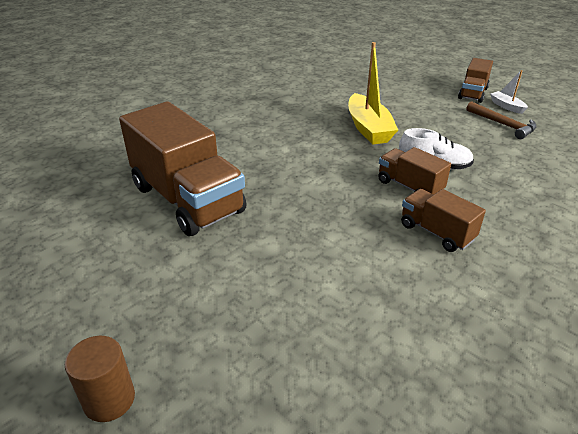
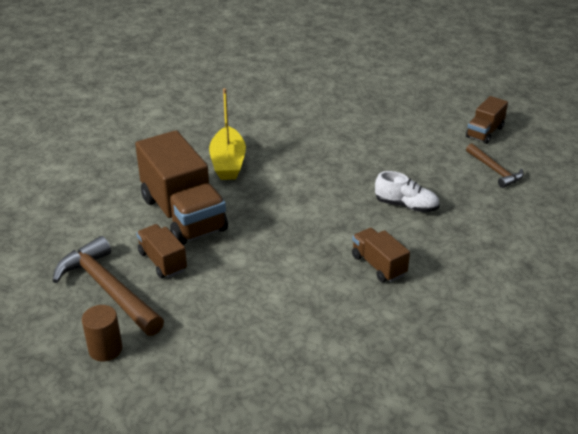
camera: 10 degrees right, 0 degrees up
yellow boat [348,42,398,145] -> yellow boat moved to [209,88,246,180]
brown truck [378,147,451,195] -> brown truck moved to [137,224,187,278]
white boat [490,70,528,114] -> none
none -> brown hammer [52,236,164,336]

